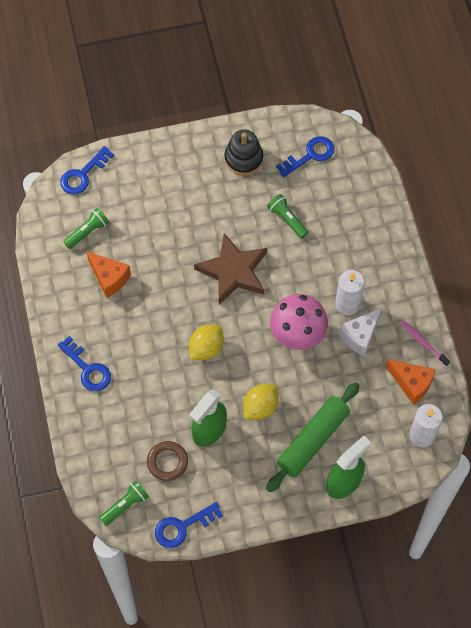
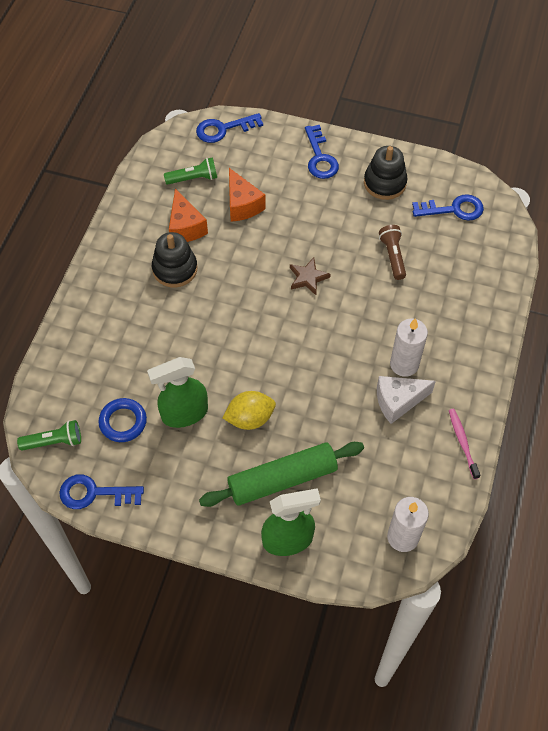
camera: 30 degrees right, 5 degrees down
blue key [58,336,111,391] -> blue key moved to [305,125,339,179]
brown ring [147,441,188,481] -> blue ring [98,398,147,442]
yellow lemon [189,325,224,360] -> none
brown star [194,233,267,305] -> brown star [290,258,331,295], size x0.50
green flashlight [267,194,308,239] -> brown flashlight [379,225,406,280]
pink mushroom [270,294,328,350] -> none
orange cheese [386,359,436,405] -> orange cheese moved to [229,168,266,222]
none -> black stacking toy [152,232,198,287]

